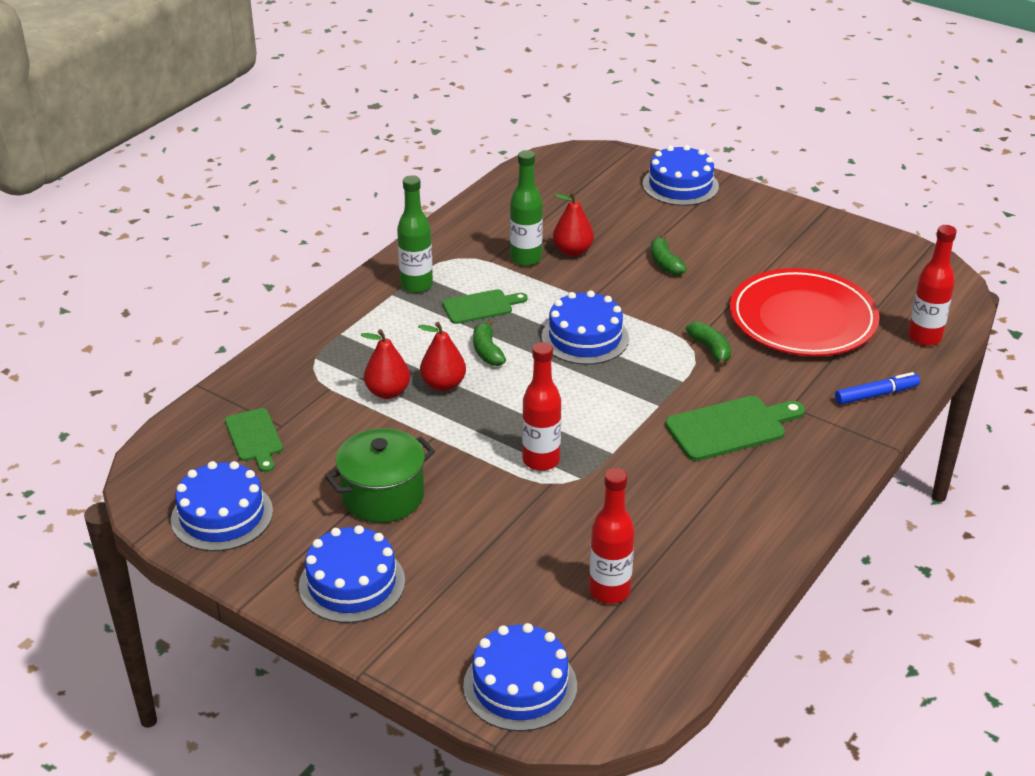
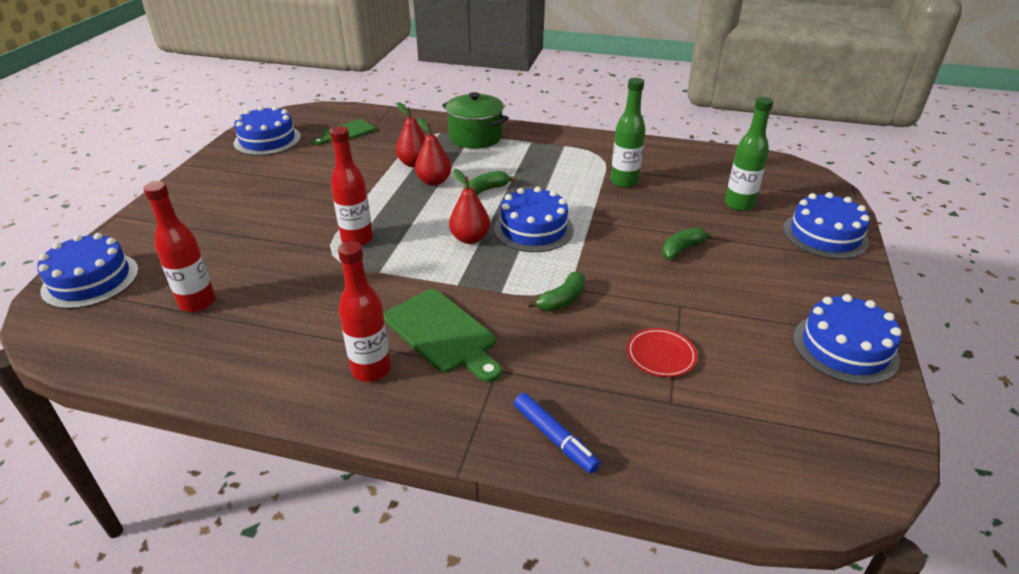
camera: 70 degrees right, 0 degrees up
blue cake [299,525,405,623] -> blue cake moved to [793,294,902,385]
green pot [325,428,435,523] -> green pot moved to [442,92,509,149]
green bottle [397,175,433,293] -> green bottle moved to [725,97,774,211]
green cutting board [442,289,528,324] -> none
red pear [553,191,594,256] -> red pear moved to [449,169,490,244]
red plate [730,268,880,356] -> red plate [627,328,697,377], size x0.40
red bottle [908,225,957,346] -> red bottle moved to [338,241,391,382]

